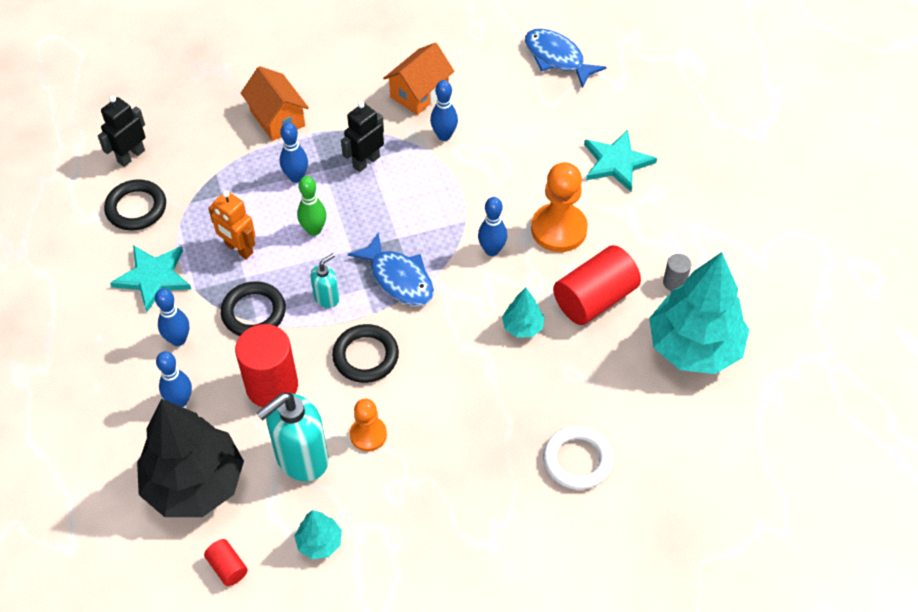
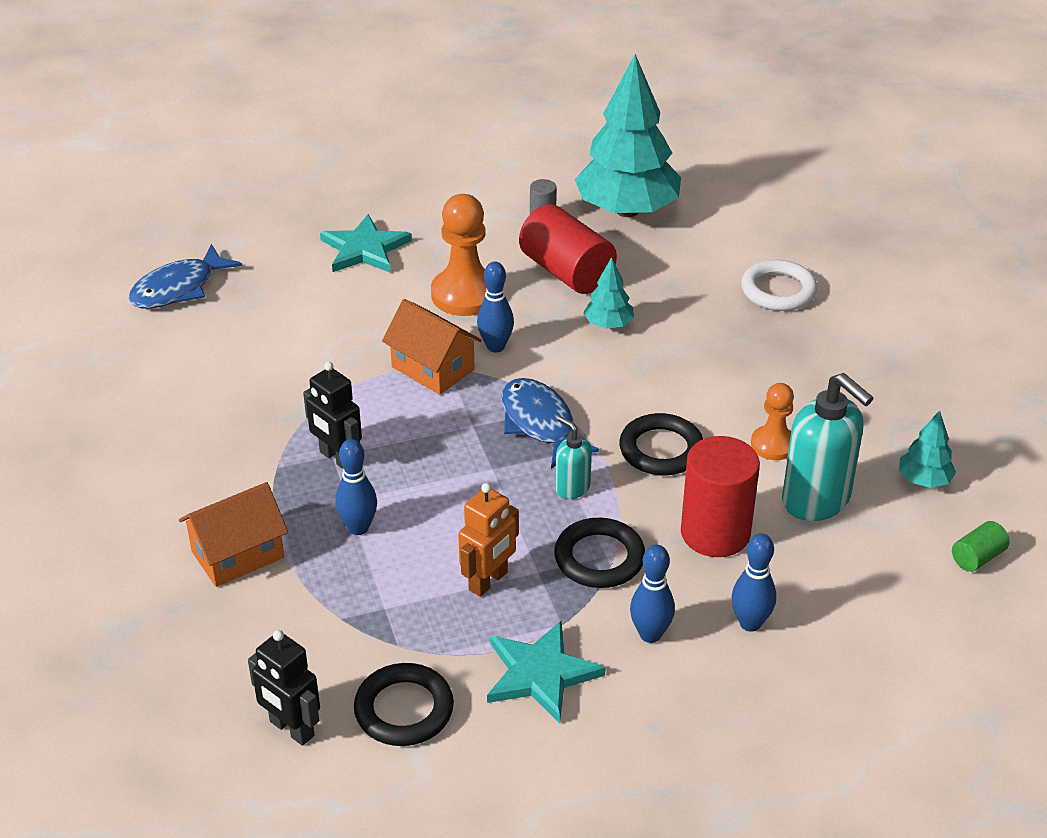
camera: 90 degrees left, 15 degrees down
black tree [137,399,244,517] -> none
red cylinder [204,539,248,586] -> green cylinder [952,521,1010,572]
green bowling pin [297,176,327,236] -> none
blue fish [348,232,434,306] -> blue fish turned 75 degrees counterclockwise [501,378,599,469]
orange house [383,43,454,115] -> orange house moved to [382,299,482,395]
blue bowling pin [430,80,458,141] -> none

